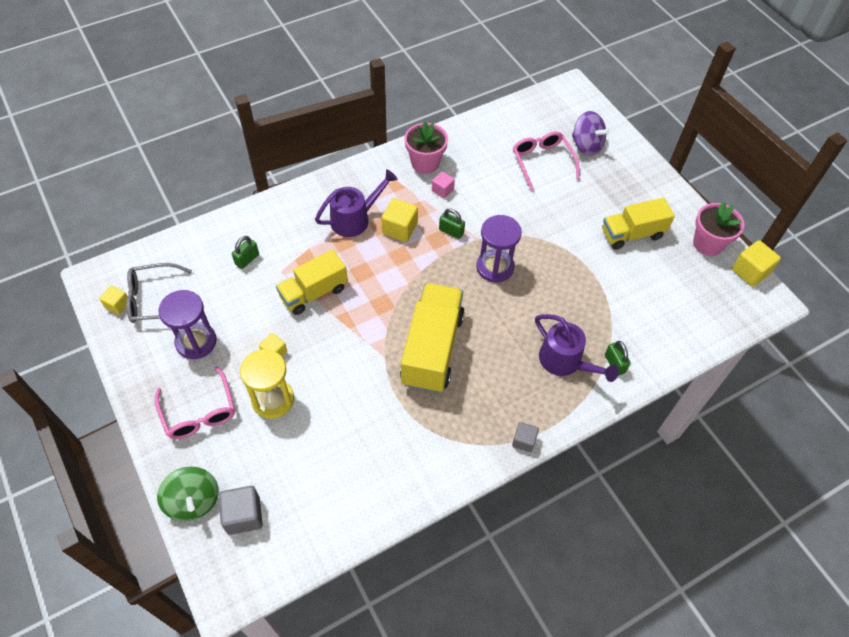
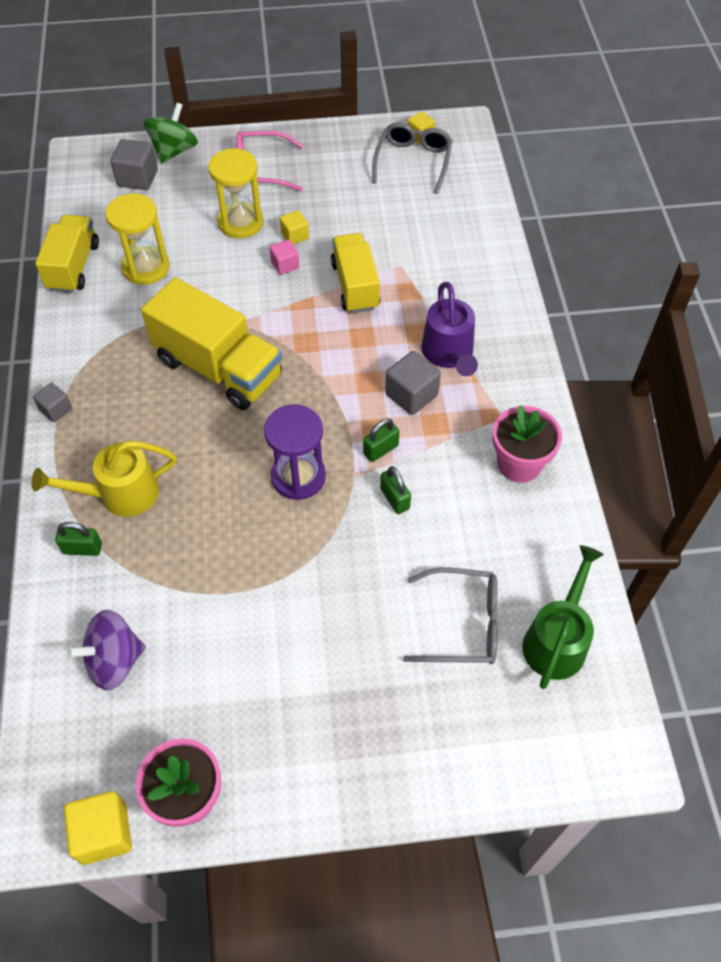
camera: 115 degrees right, 0 degrees up
green spinning top [157,467,219,521] -> green spinning top turned 120 degrees clockwise [144,102,198,163]
purple hourglass [159,290,217,359] -> none
green padlock [232,236,259,269] -> green padlock moved to [380,466,411,514]
yellow cube [381,198,418,242] -> grey cube [385,351,441,415]
pink cube [432,171,455,198] -> pink cube moved to [270,239,299,275]
pink glasses [513,131,580,191] -> grey glasses [403,568,498,664]
purple watering can [535,314,619,382] -> yellow watering can [31,441,177,517]
purple spinning top [572,111,610,156] -> purple spinning top moved to [67,610,146,690]
yellow truck [602,198,675,250] -> yellow truck moved to [35,215,99,293]
none -> yellow hourglass [105,194,170,285]
none -> green watering can [523,545,604,689]

